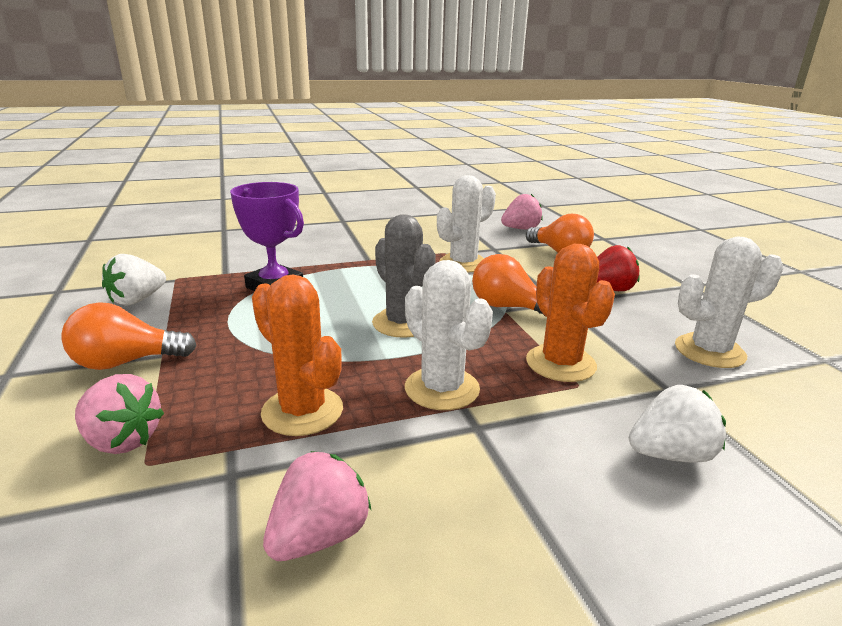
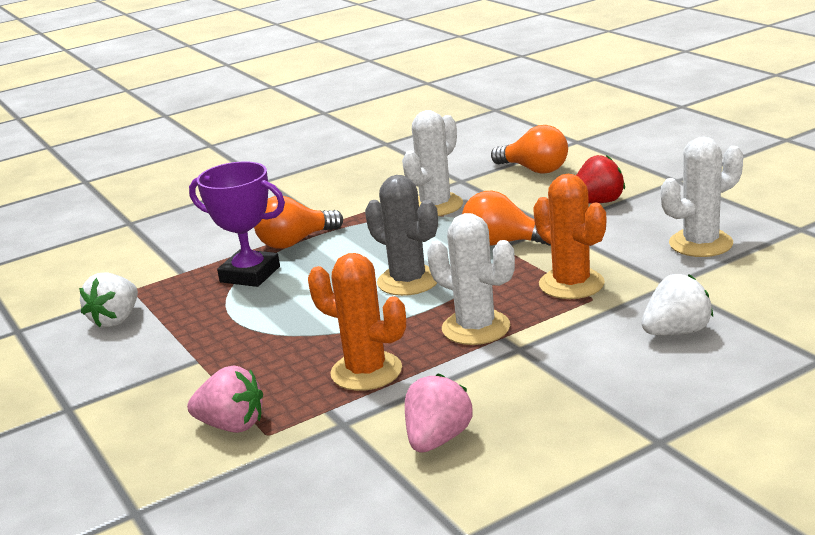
camera: 10 degrees left, 0 degrees up
orange light bulb [61,302,197,370] -> orange light bulb moved to [254,196,343,249]
pink strawberry [501,194,543,230] -> none

